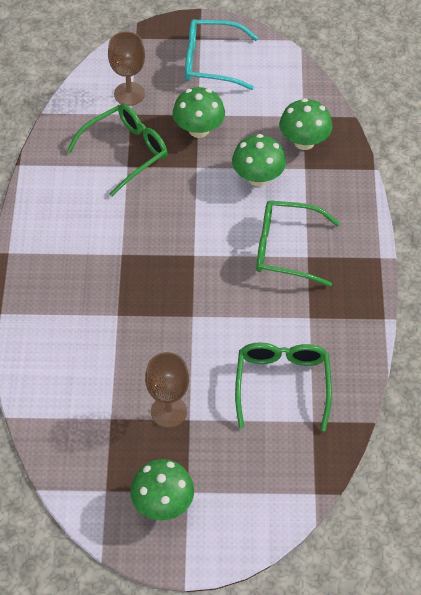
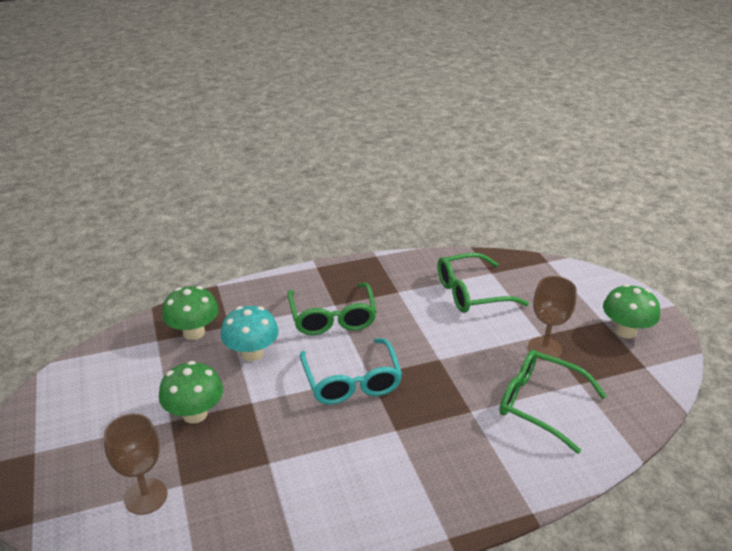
camera: 110 degrees left, 20 degrees down
green glasses [67,104,168,197] -> green glasses moved to [499,350,607,454]
turquoise glasses [185,19,258,90] -> turquoise glasses moved to [300,338,402,404]
green mushroom [232,134,286,186] -> turquoise mushroom [221,306,279,361]

